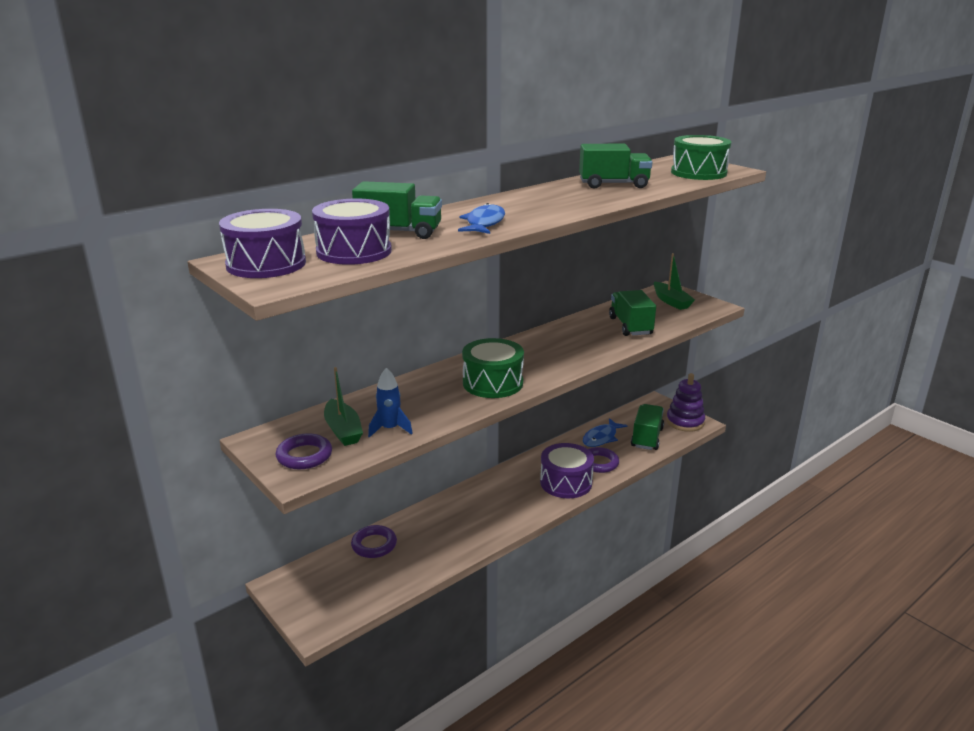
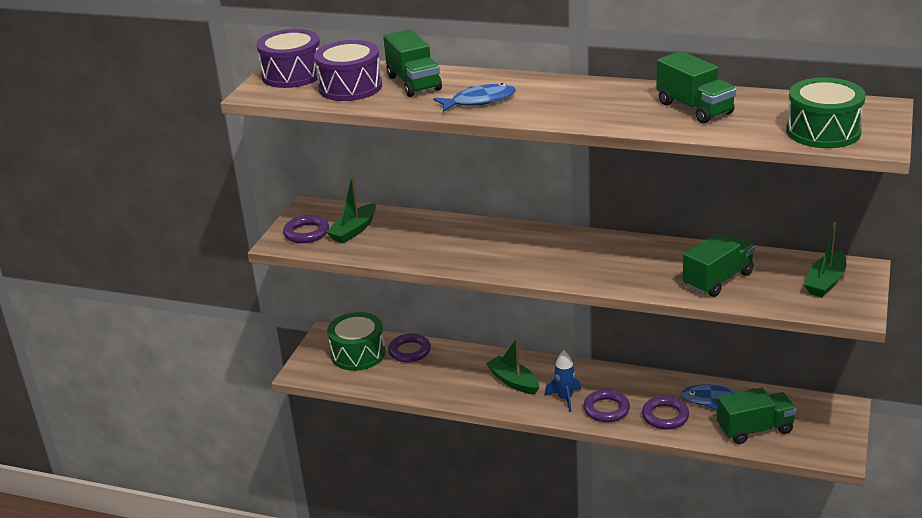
camera: 60 degrees right, 5 degrees up
blue rocket [368,368,413,438] -> blue rocket moved to [544,351,581,412]
green drum [462,338,524,398] -> green drum moved to [327,312,385,371]
purple drum [540,443,594,498] -> purple ring [583,390,630,422]
purple stacking toy [666,373,705,432] -> none
none -> green boat [486,338,539,395]

